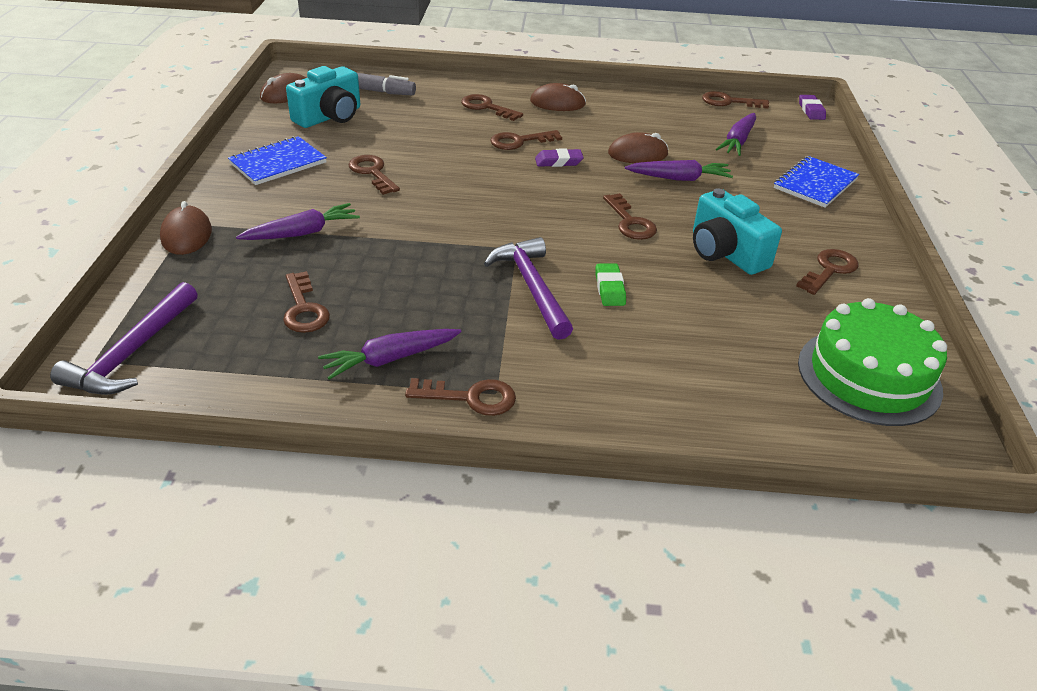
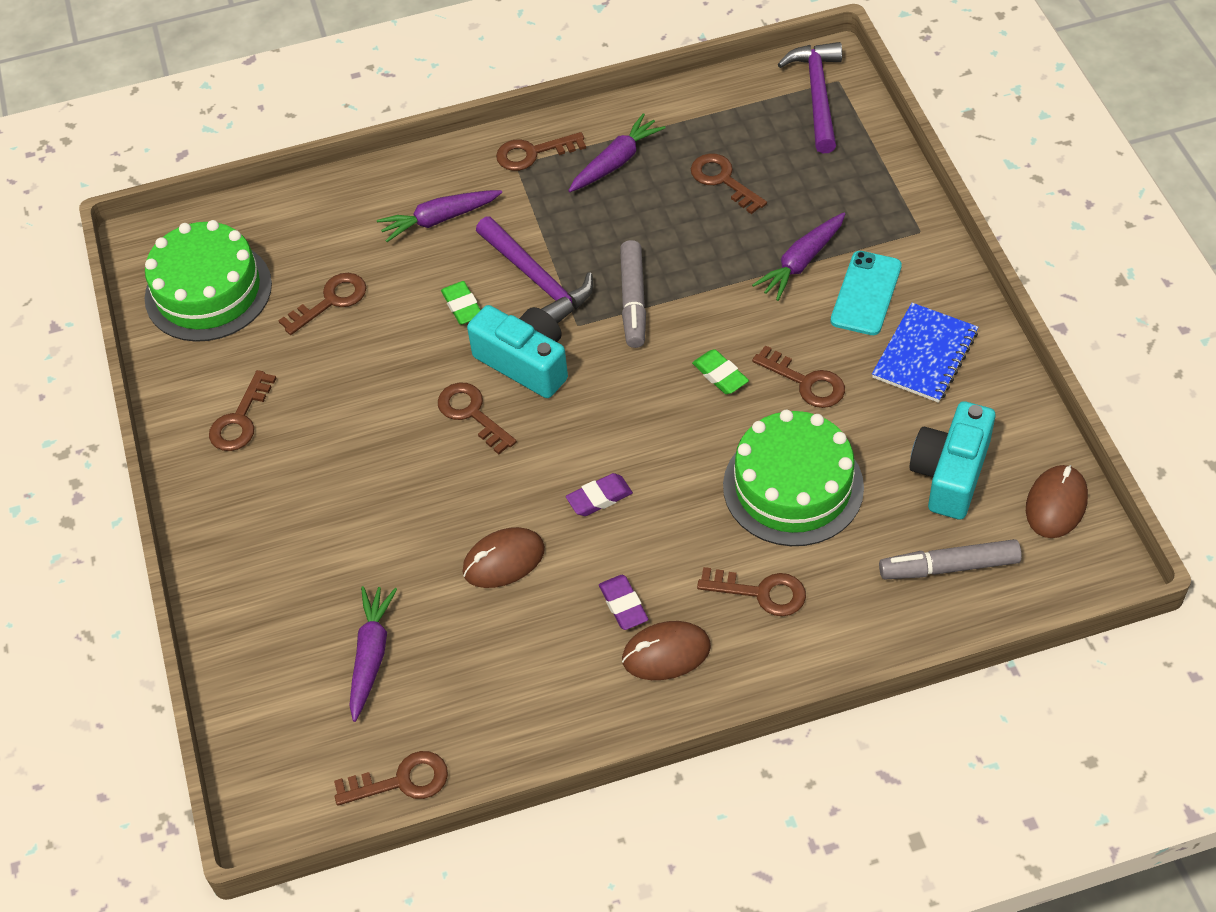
camera: 165 degrees right, 15 degrees up
brown mouse [160,201,212,255] -> none
brown key [490,130,562,150] -> brown key moved to [278,273,366,335]
purple carrot [625,160,733,181] -> purple carrot moved to [377,190,502,242]
turquoise camera [693,188,782,275] -> turquoise camera moved to [467,305,568,398]
blue notebook [774,156,859,208] -> none
purple eraser [799,95,826,120] -> purple eraser moved to [599,575,648,630]
none -> grey marker [620,240,646,348]
none -> green eraser [692,349,749,394]
none -> green cake [723,410,864,546]
none -> turquoise phone [831,251,902,335]

